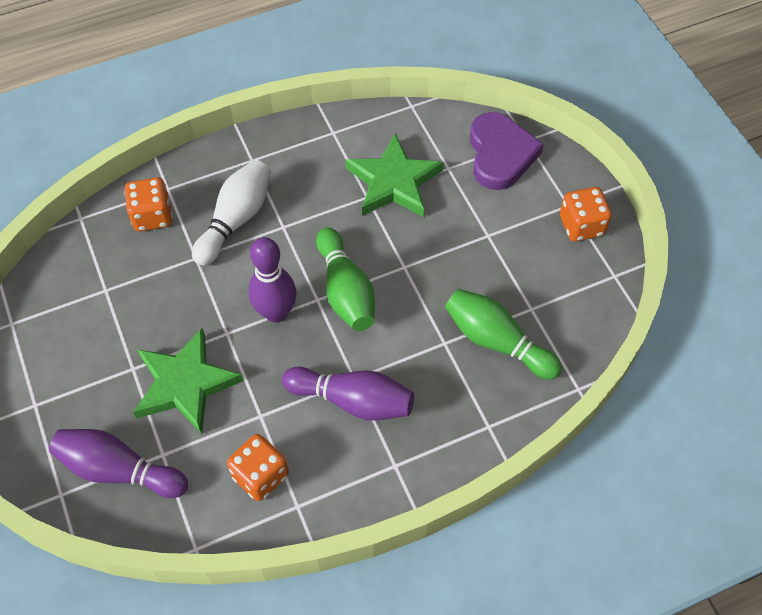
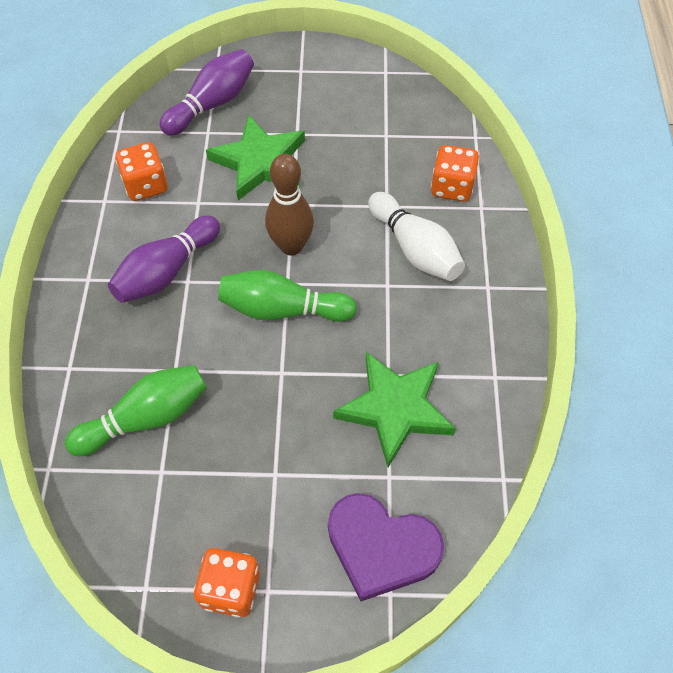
camera: 115 degrees right, 0 degrees up
purple bowling pin [249,237,297,323] -> brown bowling pin [265,154,314,256]

